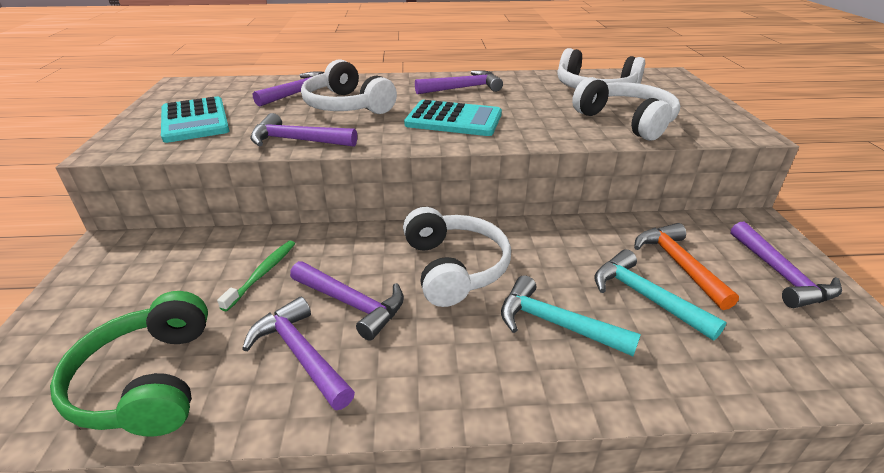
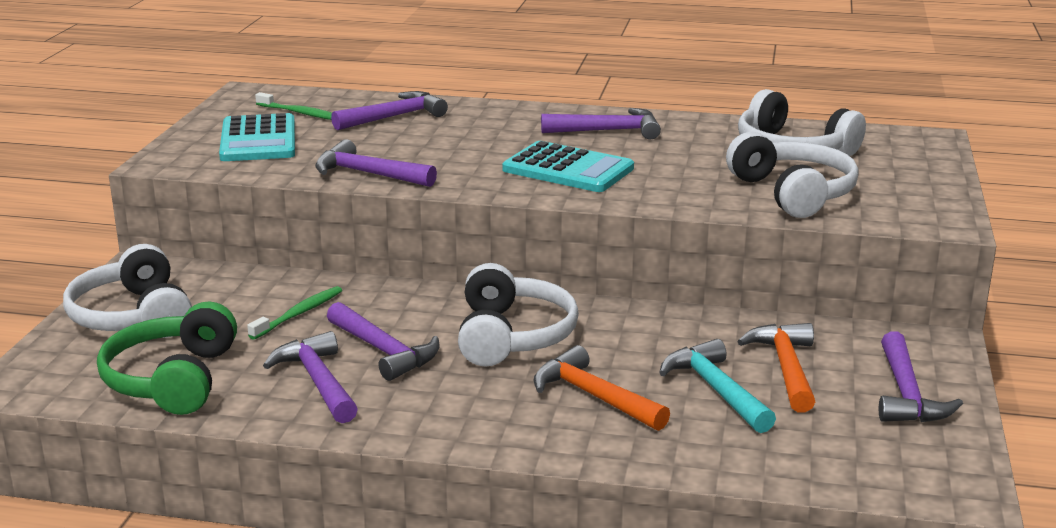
camera: 15 degrees right, 10 degrees down
white headphones [301,59,397,114] -> white headphones moved to [63,244,192,338]
turquoise hammer [501,275,641,356] -> orange hammer [534,345,670,431]
none -> green toothbrush [255,92,332,120]

